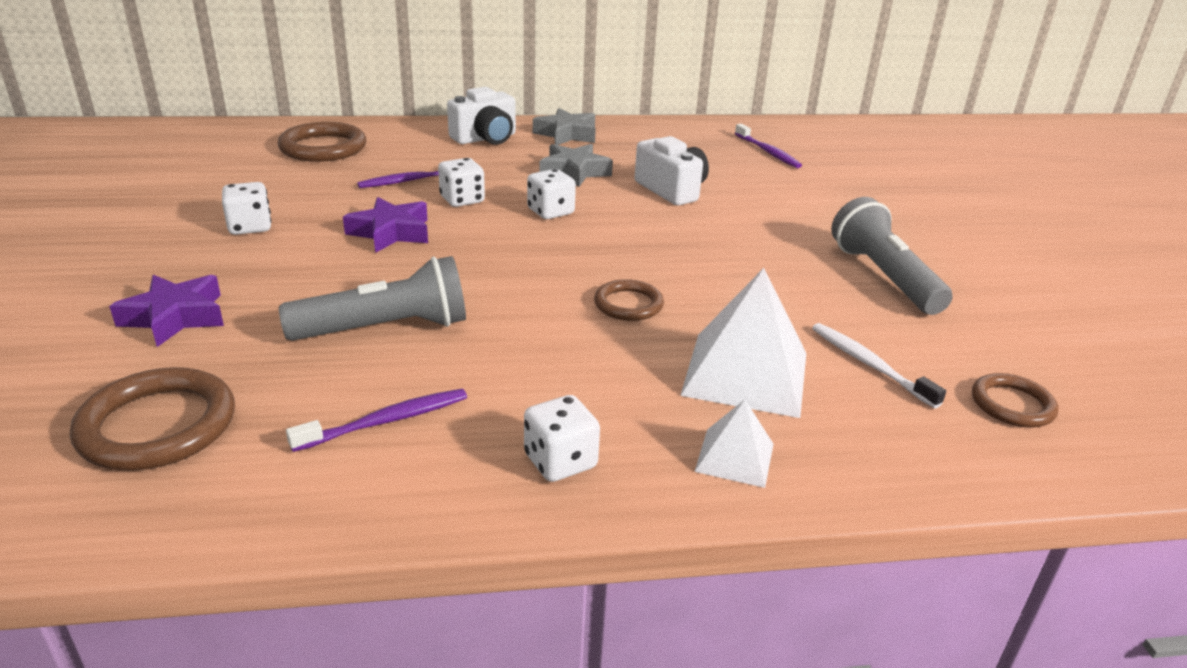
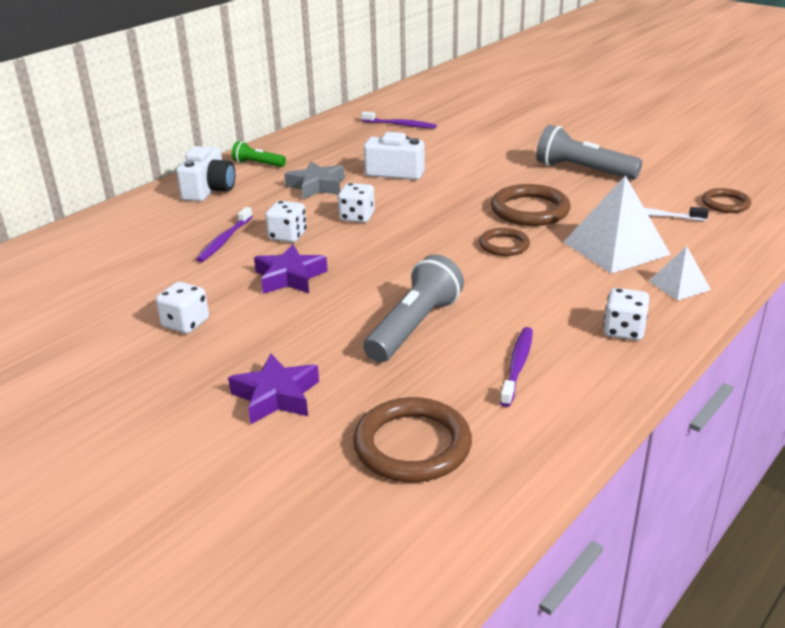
camera: 40 degrees left, 0 degrees up
brown ring [278,122,366,162] -> brown ring moved to [491,184,571,226]
grey star [533,108,596,145] -> green flashlight [232,141,286,167]

